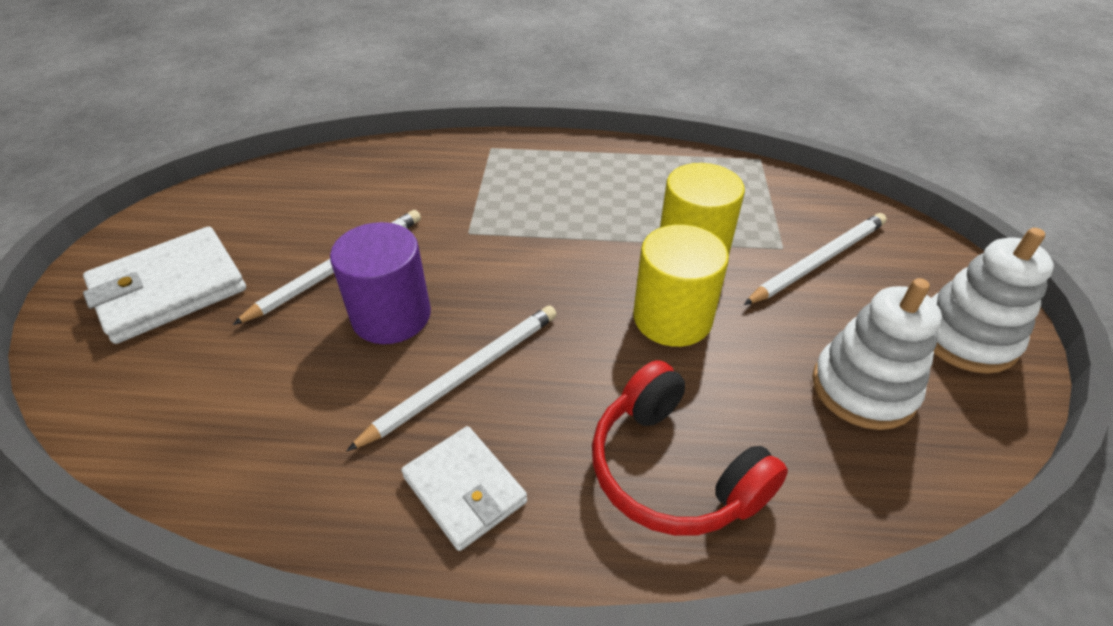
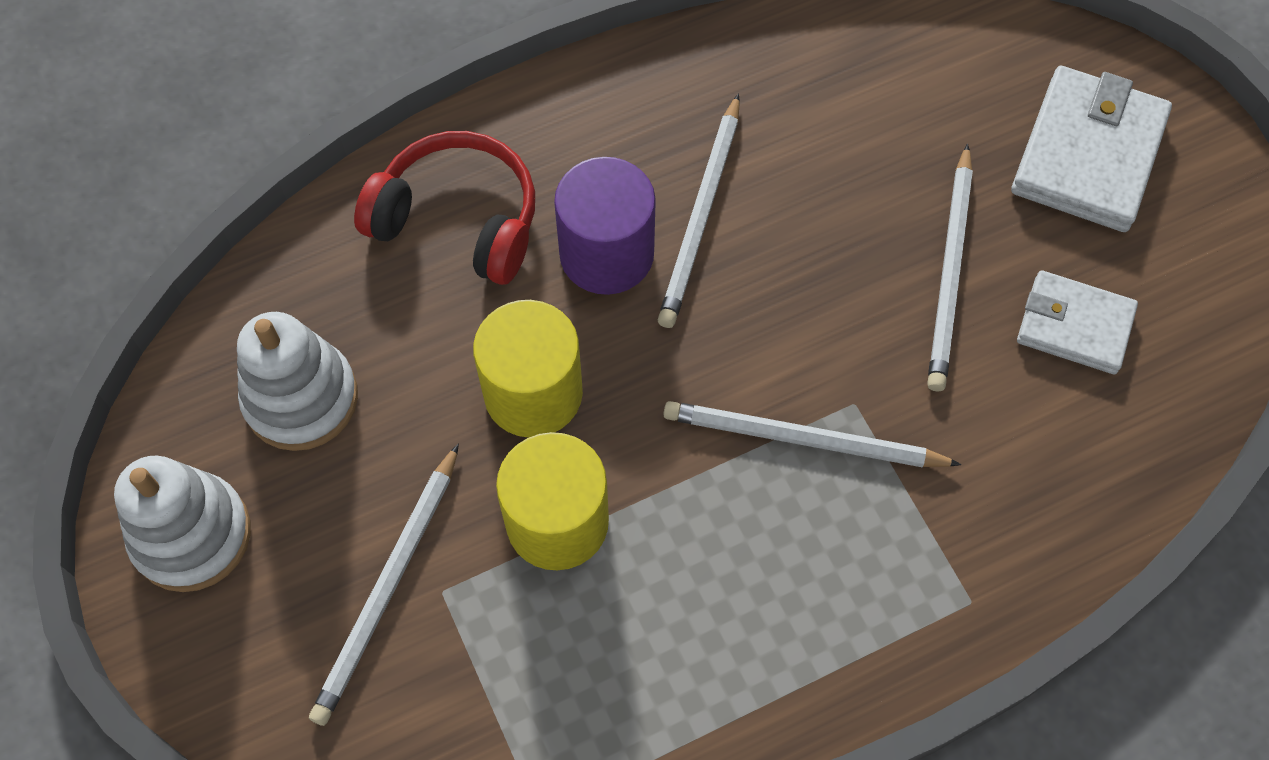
camera: 150 degrees right, 20 degrees up
purple cylinder [330,222,431,344] -> purple cylinder moved to [554,157,656,295]
white wallet [401,426,527,551] -> white wallet moved to [1017,270,1138,374]
none -> white pencil [663,401,961,467]

